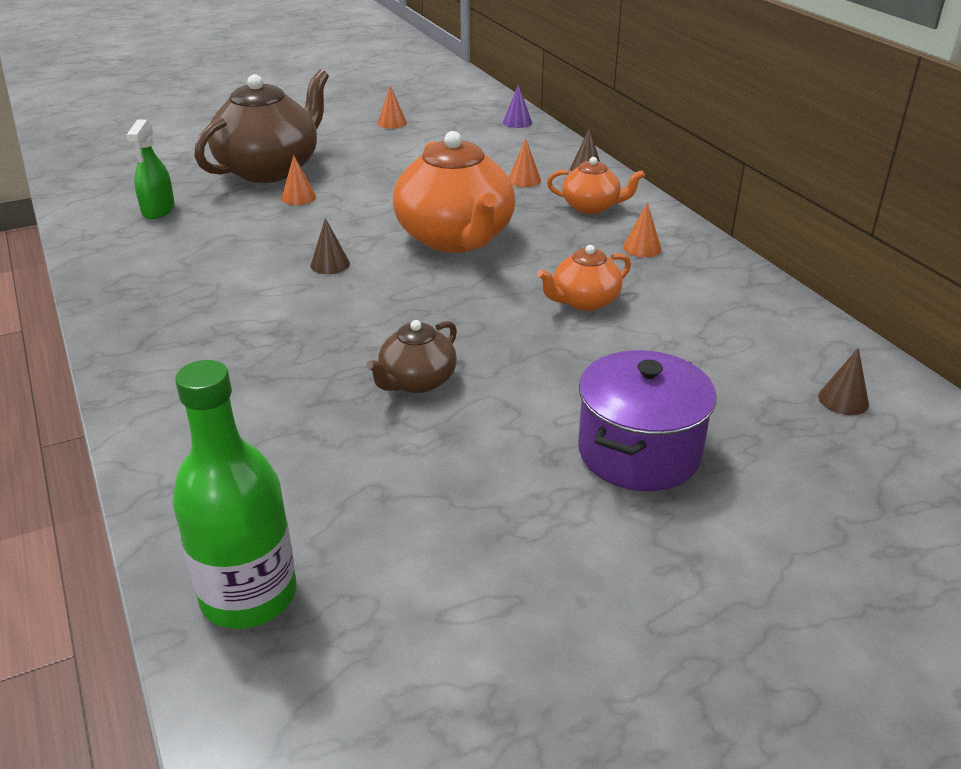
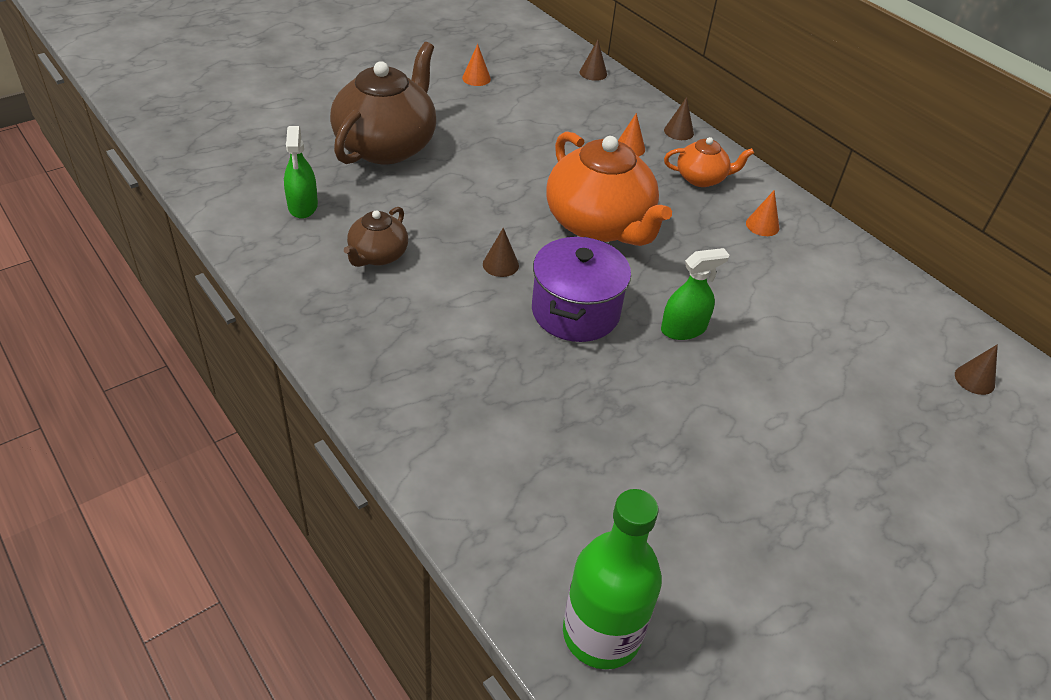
camera: 15 degrees left, 10 degrees up
orange cone [281,155,316,205] -> none
brown teapot [366,320,457,393] -> brown teapot moved to [344,207,408,267]
purple cone [503,84,532,128] -> brown cone [580,40,607,81]
orange teapot [537,245,631,311] -> none
purple pot [578,350,717,491] -> purple pot moved to [532,237,631,342]
none -> green spray bottle [661,248,729,340]

